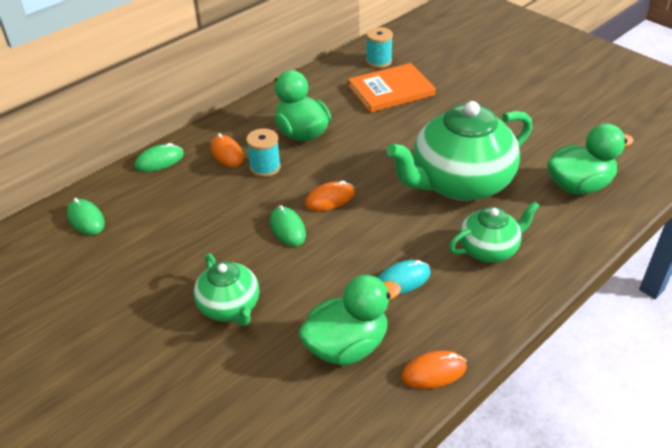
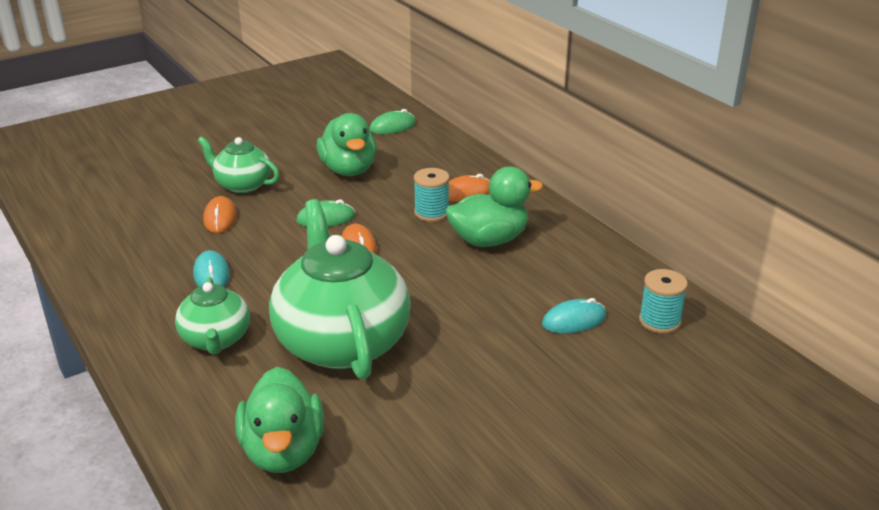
camera: 100 degrees right, 10 degrees down
green mouse [135,143,184,172] -> none
green teapot [194,253,259,326] -> green teapot turned 45 degrees clockwise [197,136,279,193]
green duck [298,275,401,366] -> green duck moved to [316,113,376,176]
orange book [348,63,436,113] -> turquoise mouse [542,298,606,333]
orange mouse [401,351,467,389] -> orange mouse moved to [203,196,237,233]

